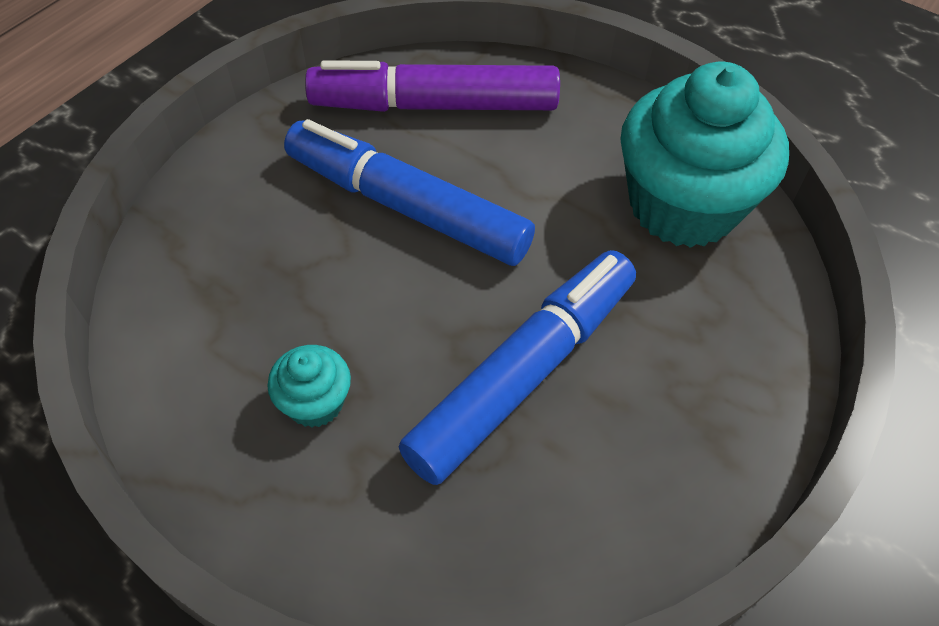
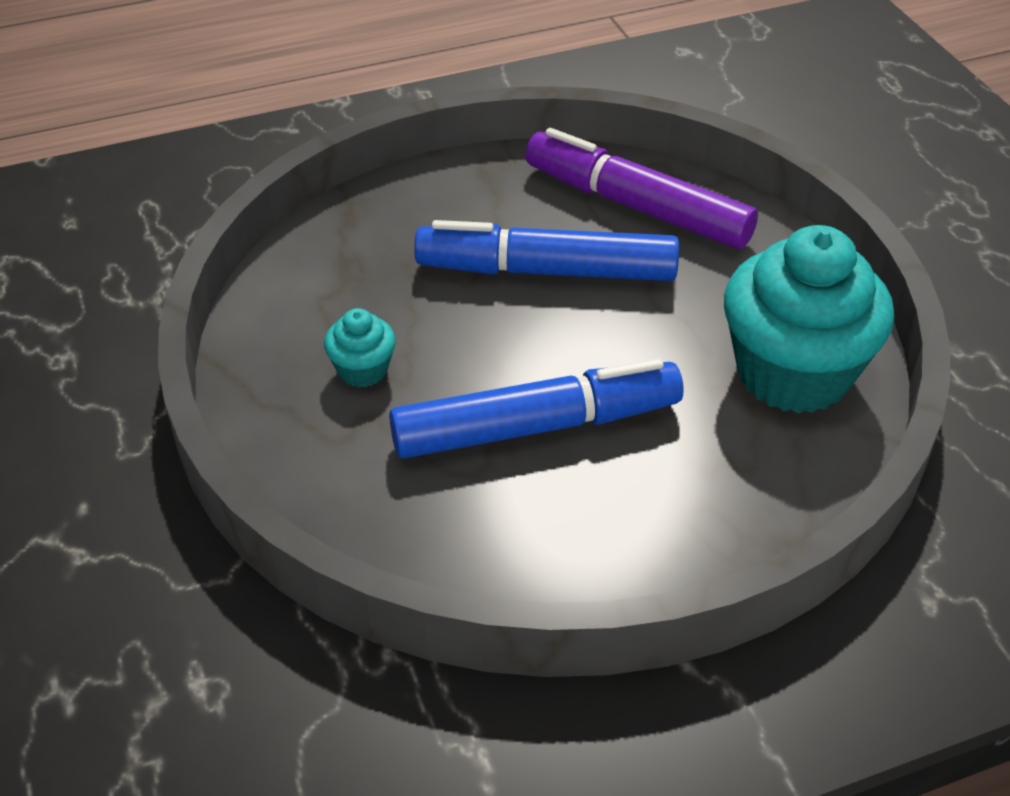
camera: 35 degrees right, 10 degrees down
blue marker [284,119,535,266] -> blue marker turned 60 degrees counterclockwise [414,220,679,281]

